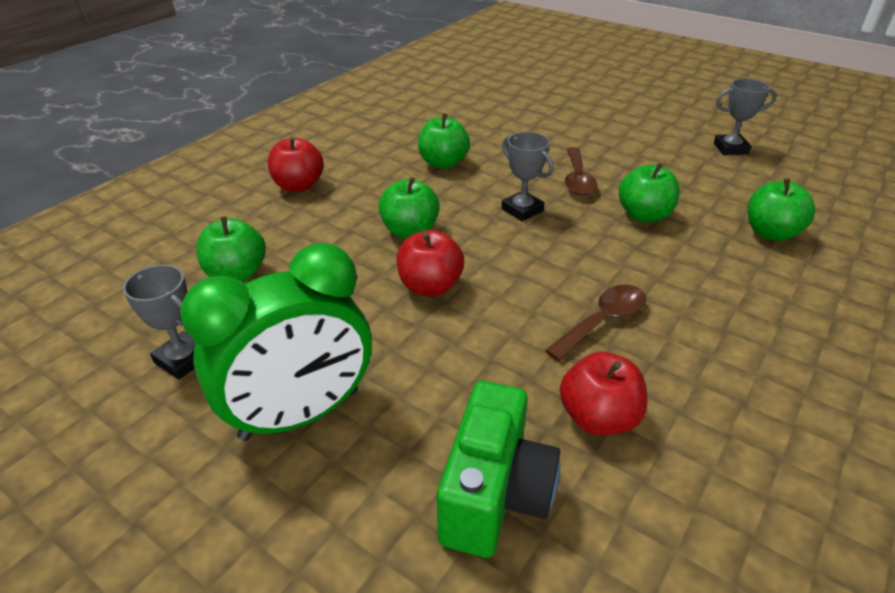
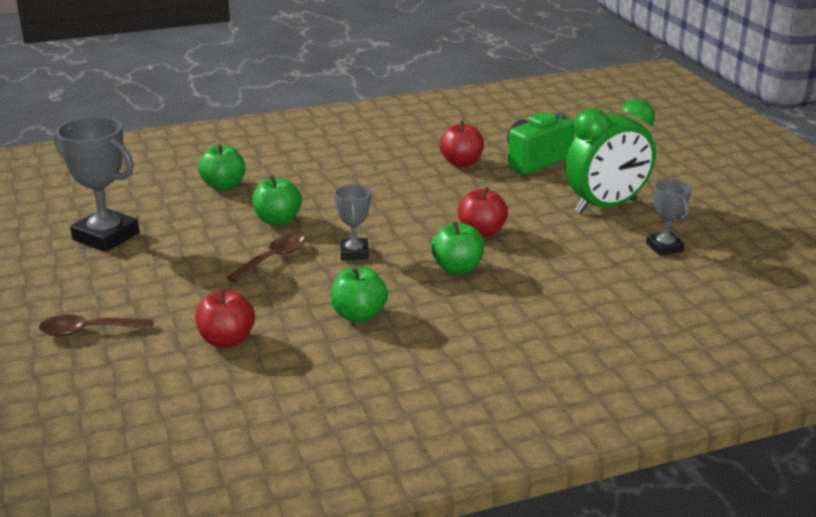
camera: 145 degrees left, 10 degrees down
green clock [180,243,372,441] -> green clock turned 150 degrees clockwise [565,99,656,213]
green apple [196,217,266,282] -> none
red apple [268,137,324,192] -> red apple moved to [195,288,255,347]
brown spoon [545,285,646,361] -> brown spoon moved to [39,315,153,336]
grey trophy [714,78,777,155] -> grey trophy [54,116,139,252], size x1.76

